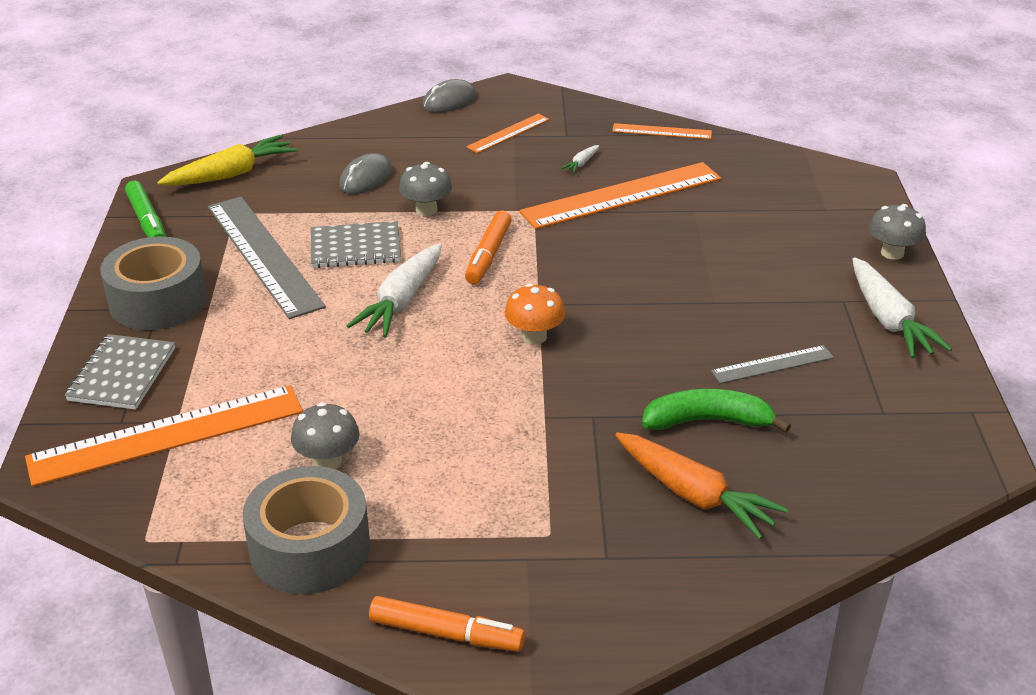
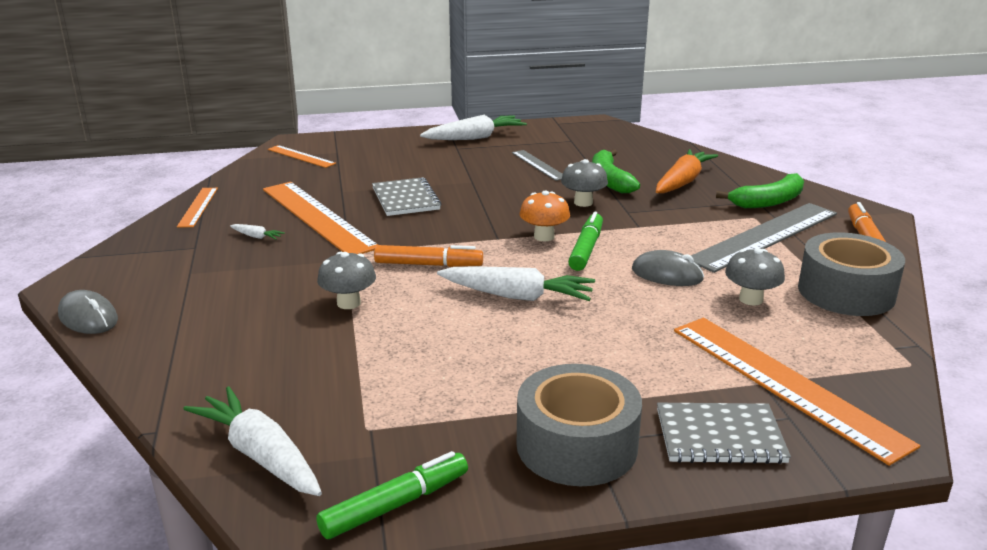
camera: 100 degrees left, 10 degrees down
yellow carrot [157,135,297,186] -> white carrot [184,386,322,496]
grey ruler [208,197,326,319] -> grey ruler moved to [691,203,837,273]
grey notebook [311,221,401,268] -> grey notebook moved to [372,177,441,216]
grey mouse [339,153,393,194] -> grey mouse moved to [632,250,704,286]
orange ruler [466,114,549,153] -> orange ruler moved to [268,145,336,168]
grey mushroom [869,204,926,260] -> grey mushroom moved to [561,159,608,207]
none -> green marker [568,212,603,271]
none -> green banana [716,173,804,208]

